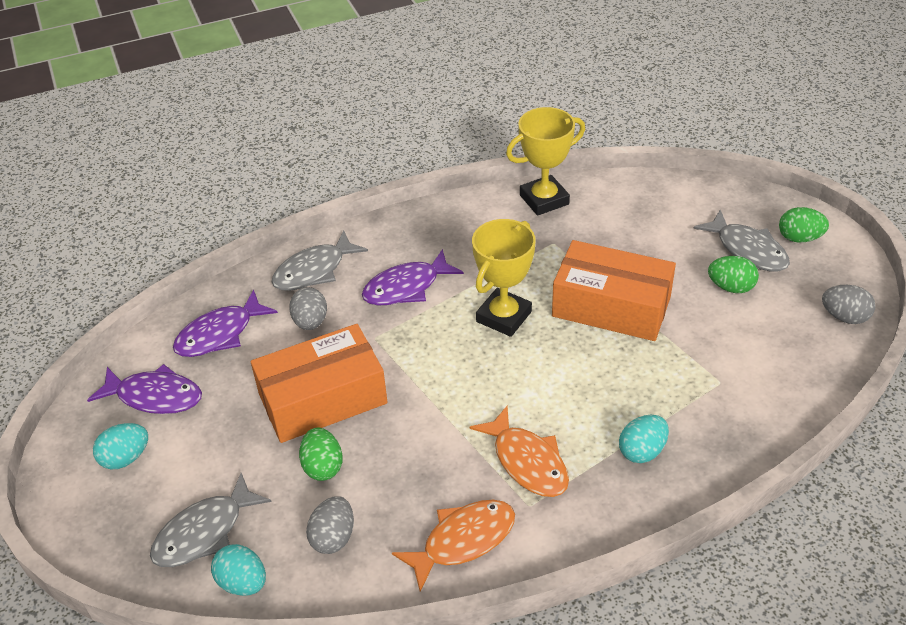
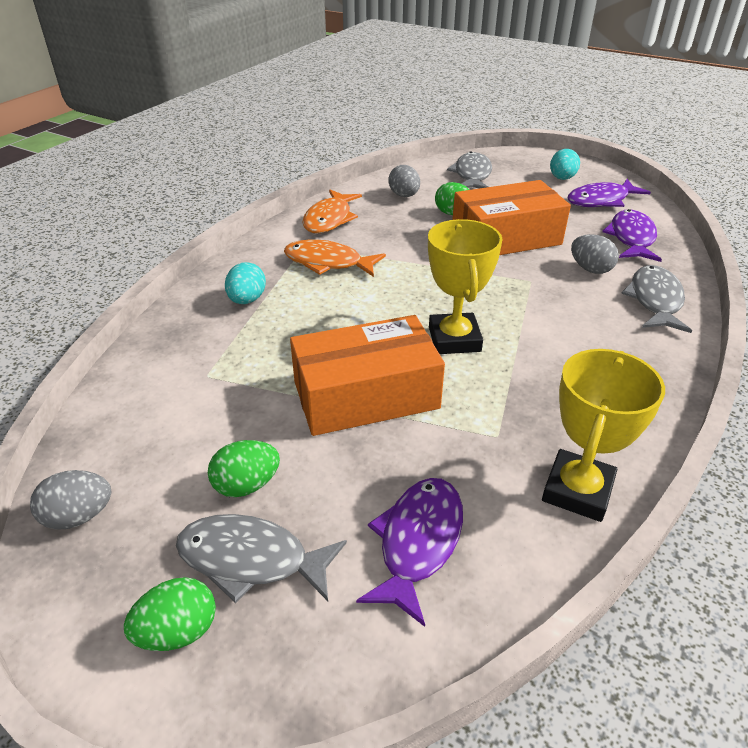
camera: 140 degrees right, 5 degrees down
turquoise egg [211,544,266,596] -> none
orange box [251,324,388,443] -> orange box turned 45 degrees clockwise [452,180,571,255]
purple fish [362,249,464,306] -> purple fish moved to [356,478,463,627]

